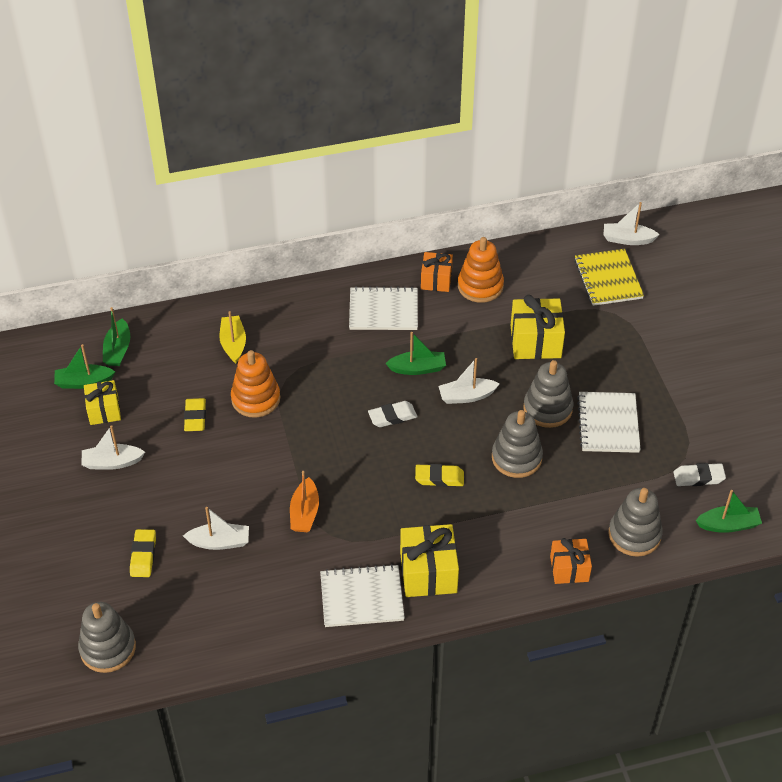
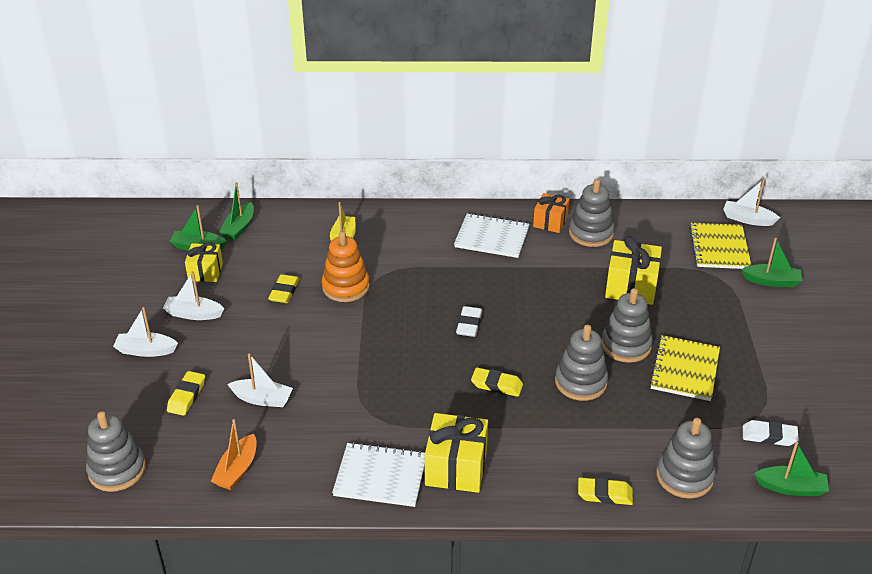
camera: 15 degrees right, 10 degrees down
orange boat [290,471,319,532] -> orange boat moved to [211,419,257,490]
white eraser [368,401,417,427] -> white eraser turned 75 degrees counterclockwise [456,306,482,337]
green boat [386,332,446,375] -> green boat moved to [741,238,802,287]
white boat [438,358,499,404] -> white boat moved to [113,307,178,357]
orange stacking toy [458,237,504,303] -> grey stacking toy [569,179,615,247]
orange gift [550,538,592,584] -> yellow eraser [578,477,633,505]
white notebook [577,392,641,453] -> yellow notebook [649,335,720,401]

